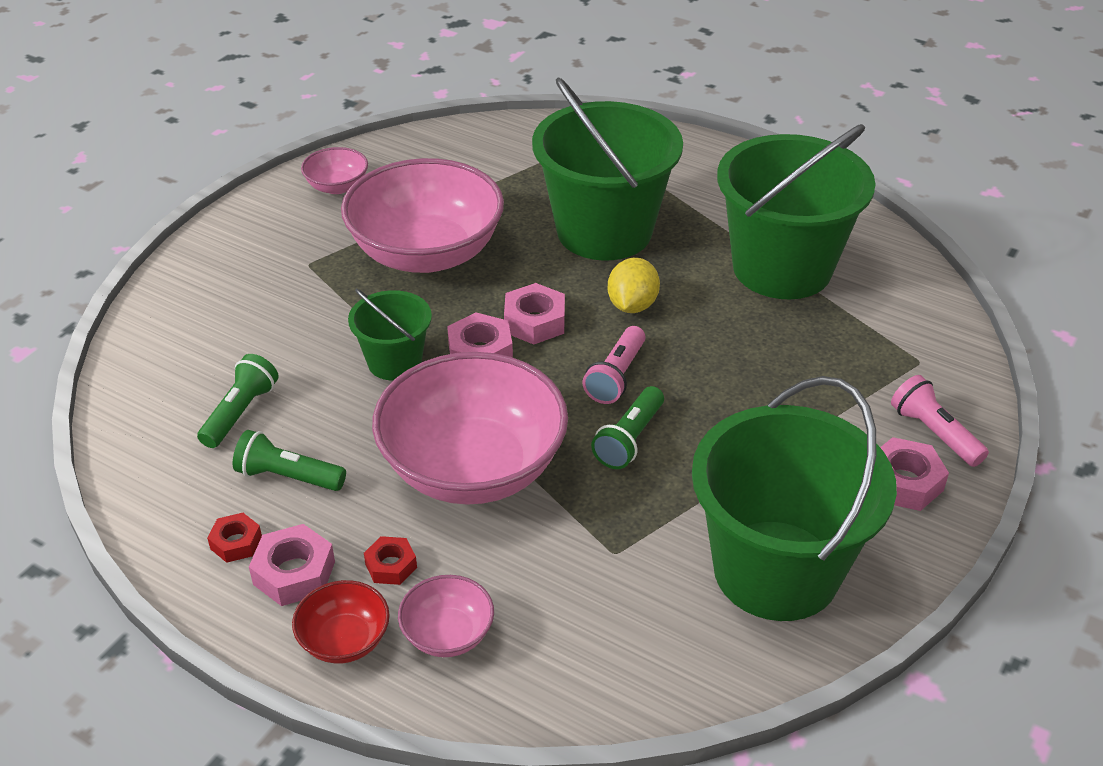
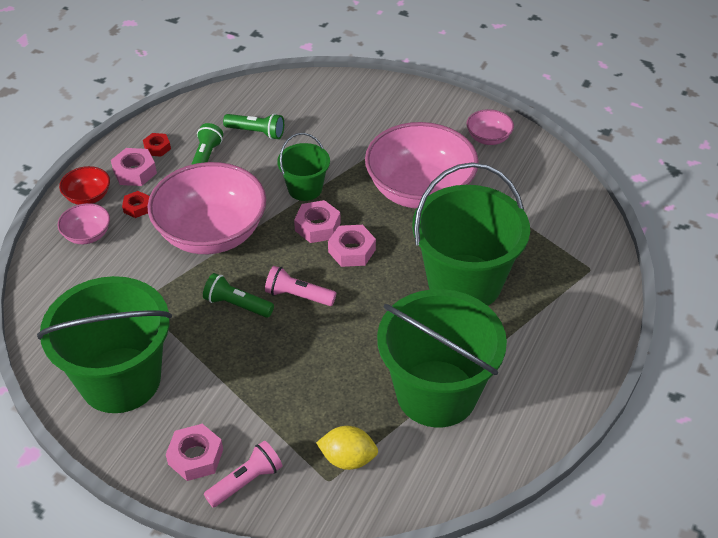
camera: 85 degrees right, 5 degrees up
yellow lemon [608,258,660,313] -> yellow lemon moved to [316,426,378,470]

